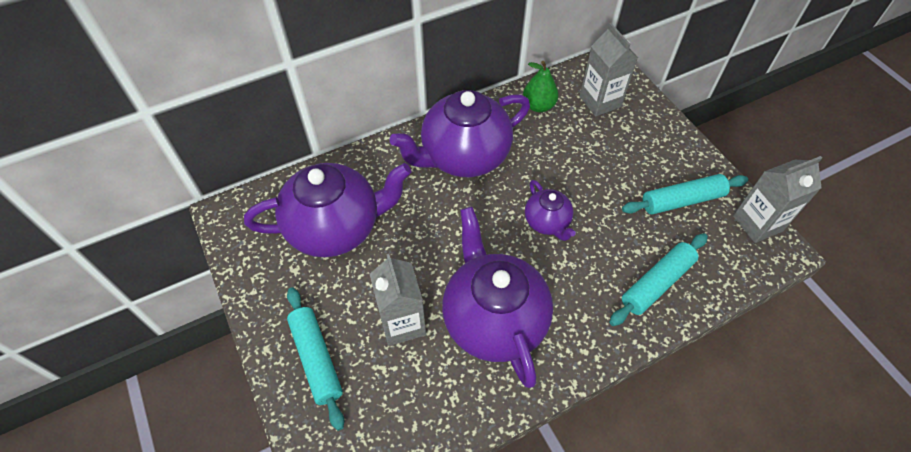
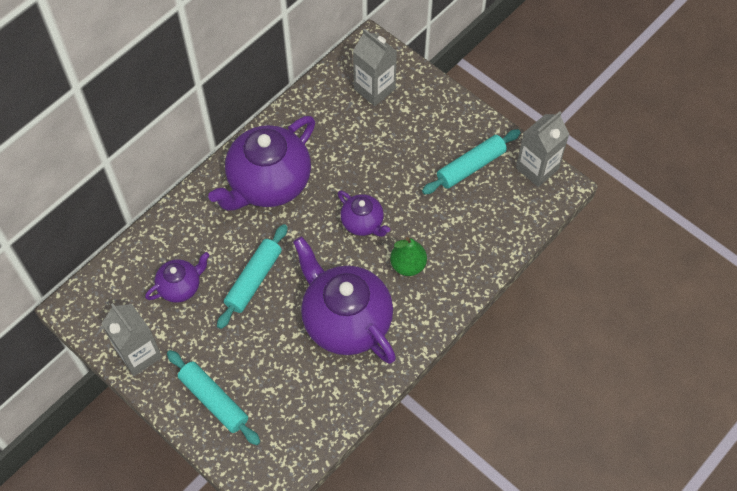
camera: 20 degrees left, 5 degrees up
purple teapot [244,163,412,257] -> purple teapot [145,252,210,303], size x0.50
grey carton [370,254,426,346] -> grey carton moved to [101,303,162,376]
green pear [523,61,559,113] -> green pear moved to [390,237,427,276]
turquoise rolling pin [610,233,708,326] -> turquoise rolling pin moved to [217,224,288,329]

